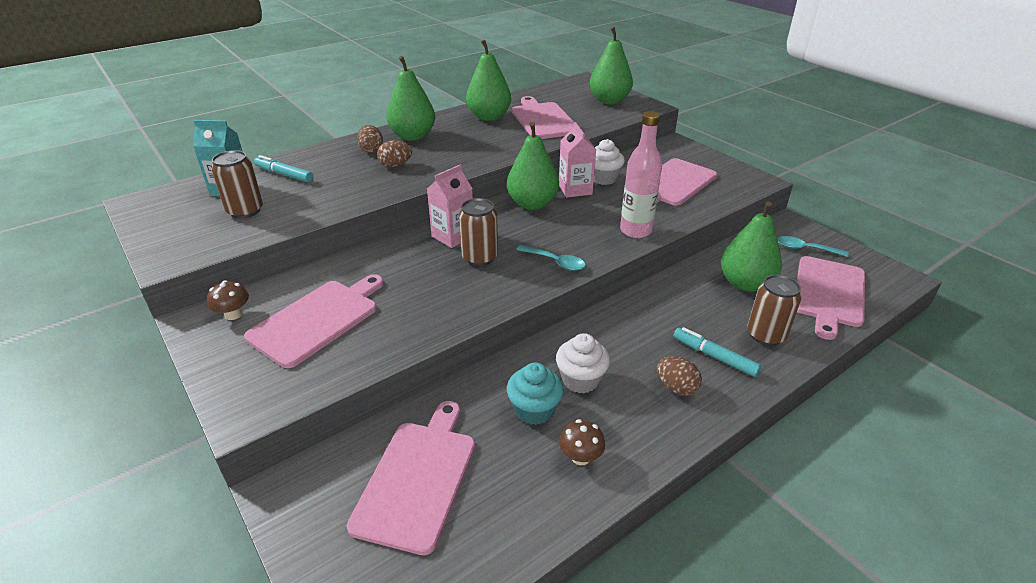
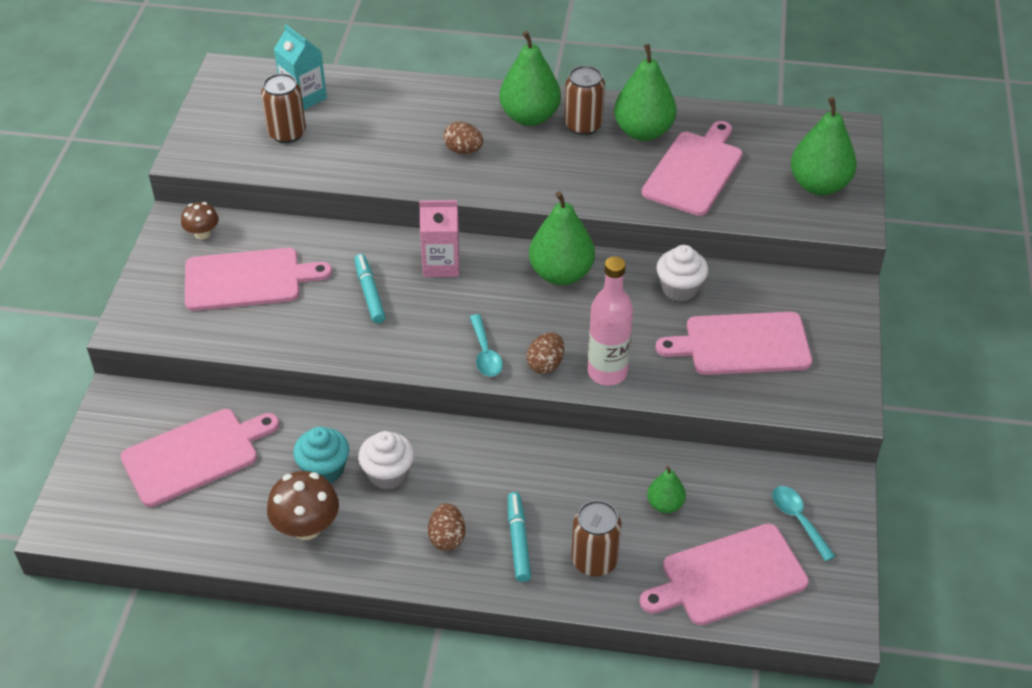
camera: 45 degrees right, 10 degrees up
turquoise marker [254,155,314,183] -> turquoise marker moved to [354,254,386,324]
brown egg [357,125,383,153] -> brown egg moved to [527,332,564,374]
brown can [459,198,498,266] -> brown can moved to [565,66,605,135]
pink carton [559,122,596,198] -> none
brown mushroom [559,419,605,465] -> brown mushroom [267,471,339,540], size x1.65
green pear [721,201,782,292] -> green pear [647,466,686,513], size x0.53

